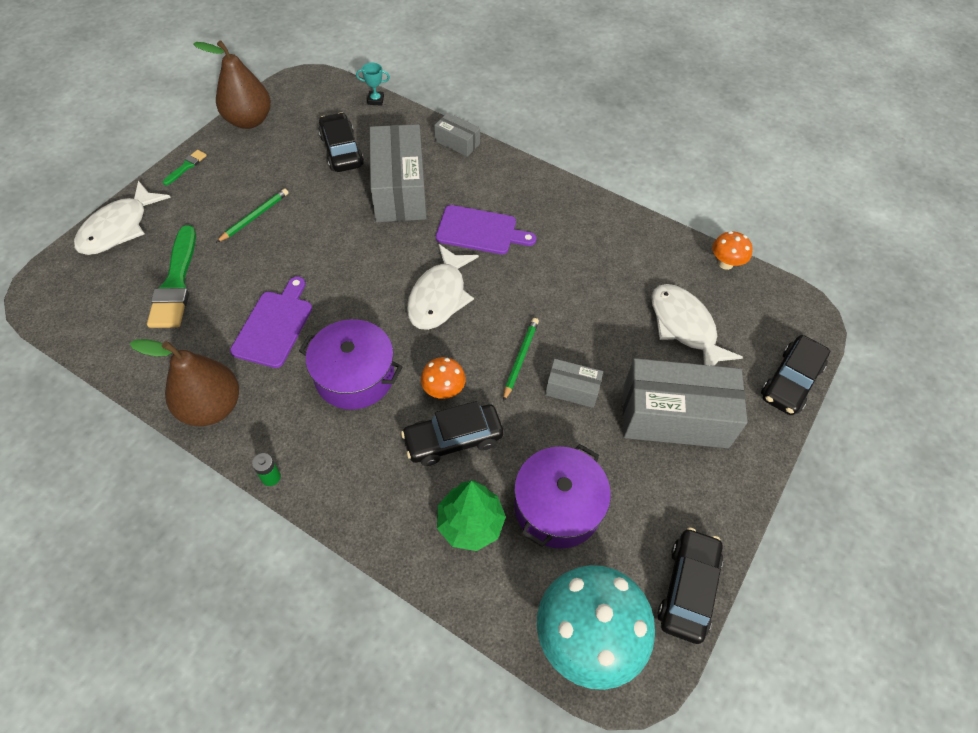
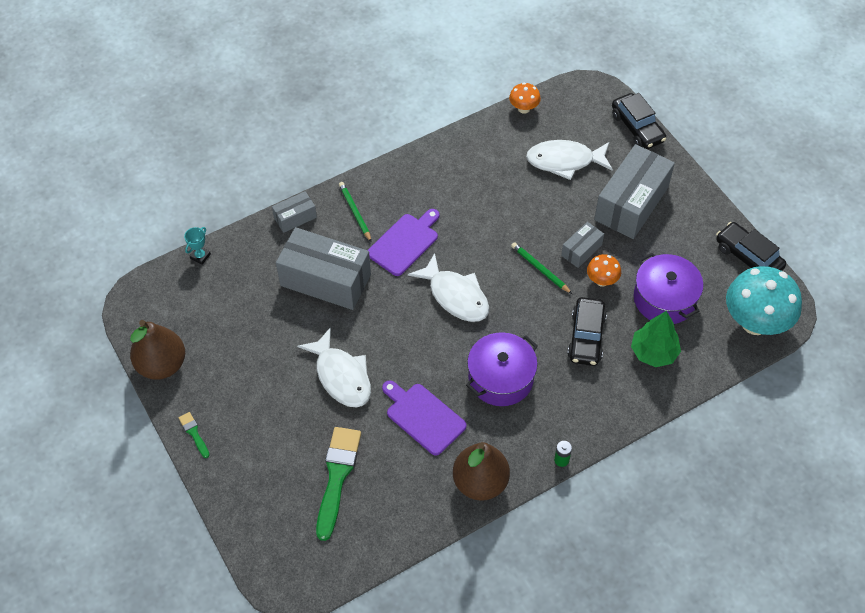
camera: 60 degrees left, 0 degrees up
white fish [74,181,171,255] -> white fish moved to [297,327,371,408]
green brush [147,225,196,328] -> green brush turned 105 degrees counterclockwise [316,427,361,541]
green pencil [216,189,288,243] -> green pencil moved to [339,182,371,242]
black car [318,112,364,172] -> none
orange mushroom [421,357,466,399] -> orange mushroom moved to [587,254,621,287]

